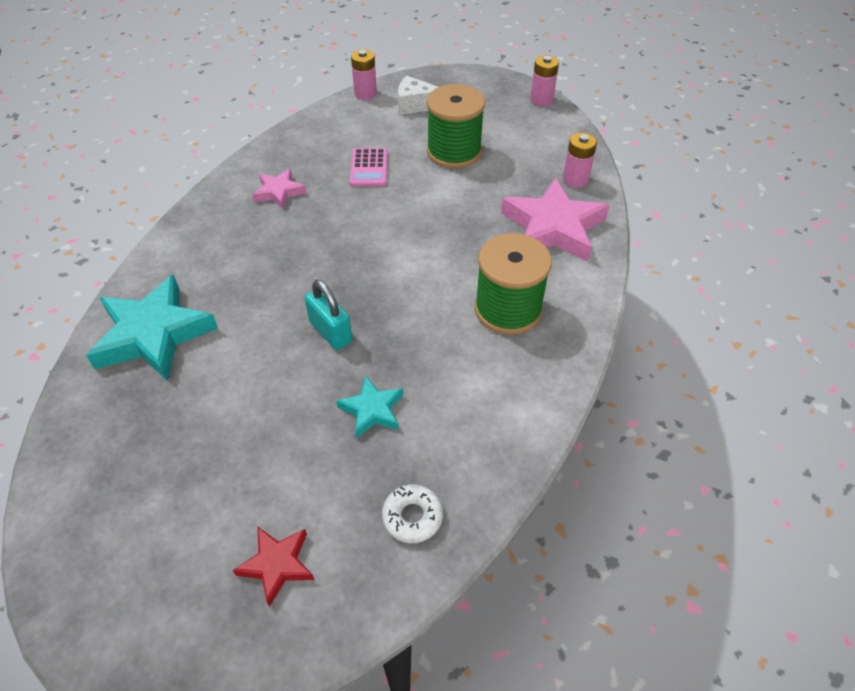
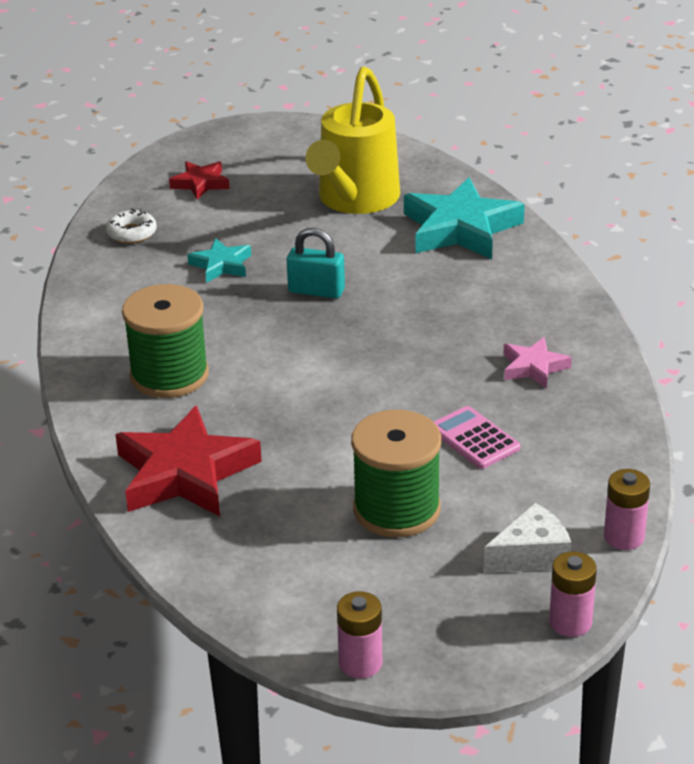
camera: 145 degrees right, 15 degrees down
pink star [501,178,610,262] -> red star [115,405,262,516]
pink battery [563,133,597,188] -> pink battery moved to [549,551,597,637]
none -> yellow watering can [305,67,400,214]

